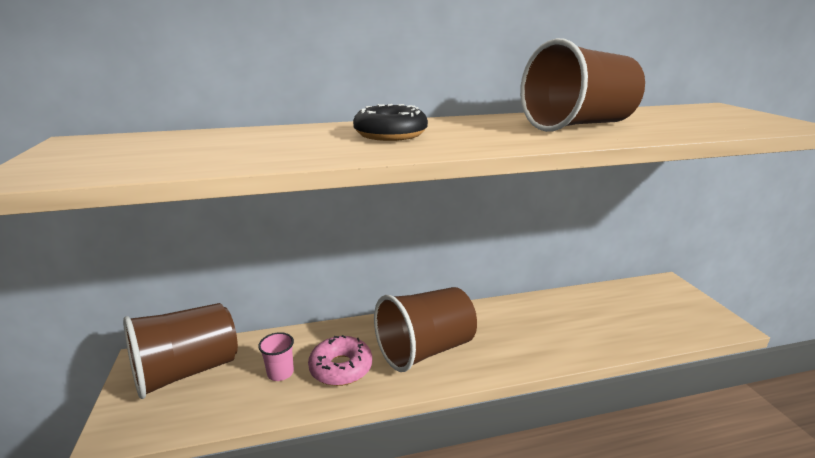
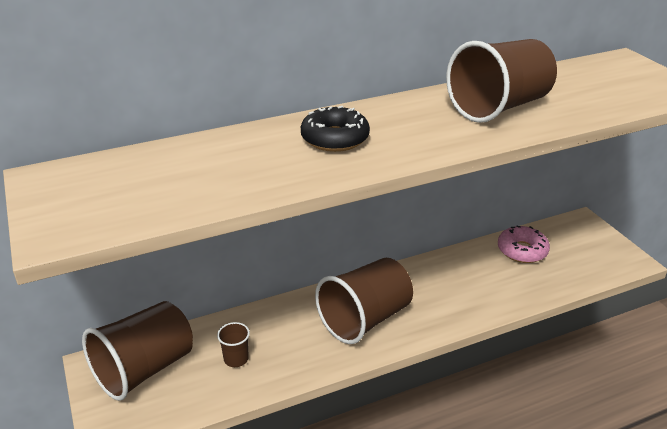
camera: 10 degrees left, 10 degrees up
pink cup [258,332,294,381] -> brown cup [217,322,250,367]
pink donut [308,335,372,386] -> pink donut moved to [498,226,550,263]

